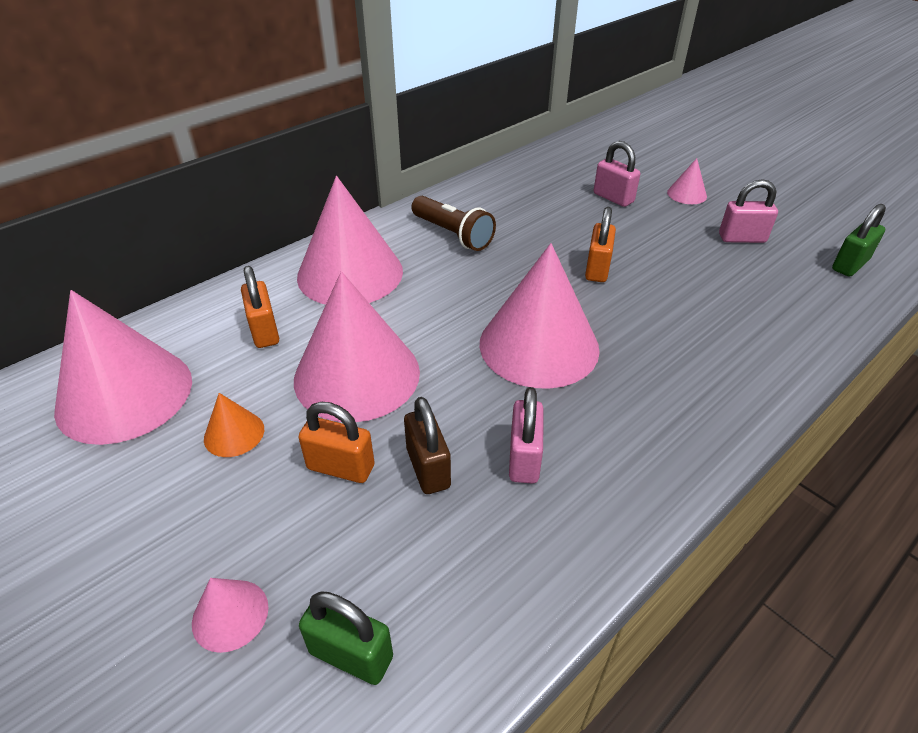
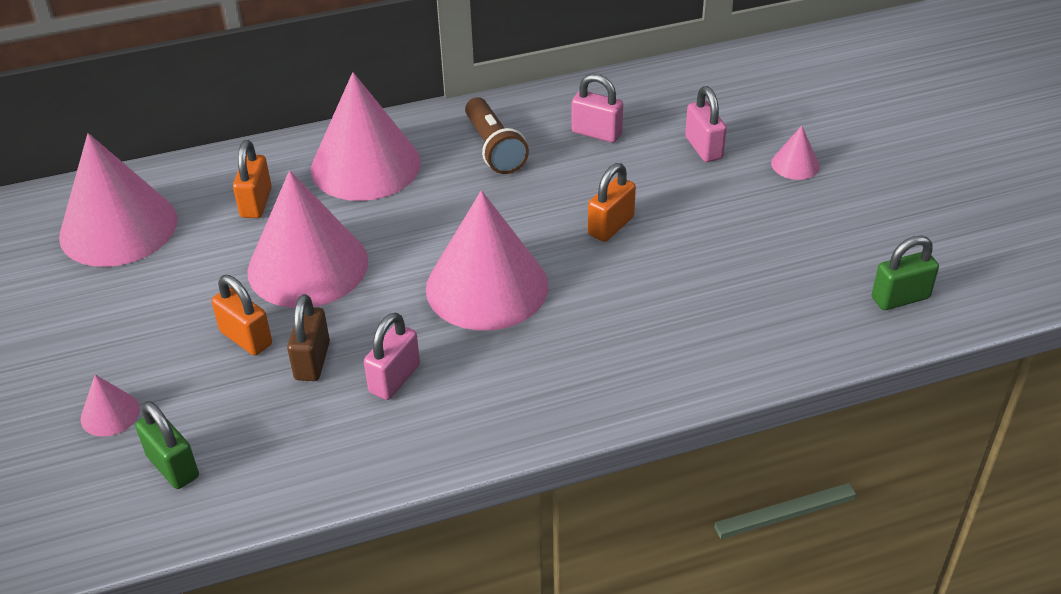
camera: 25 degrees right, 0 degrees up
orange cone [204,393,264,457] -> none
pink padlock [719,179,778,243] -> pink padlock moved to [572,74,623,143]

